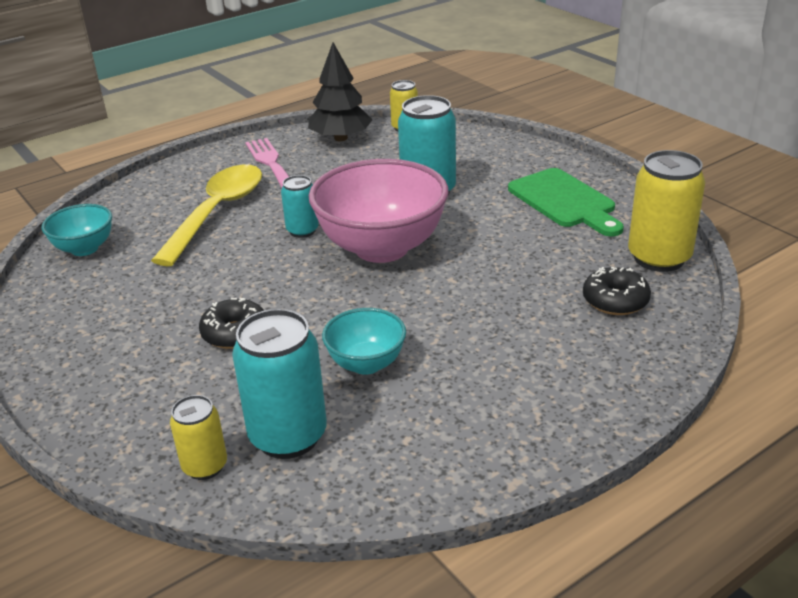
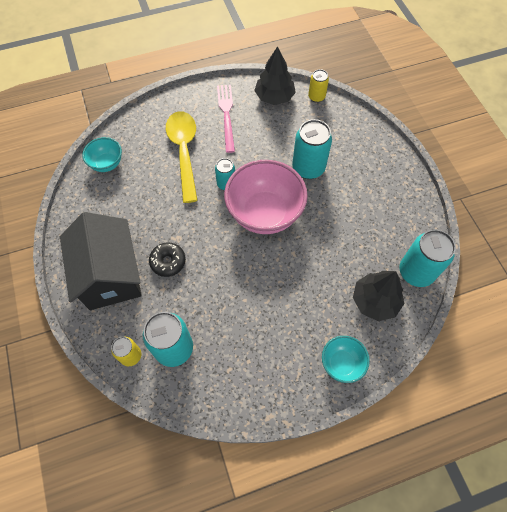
camera: 15 degrees right, 30 degrees up
yellow spoon [151,165,262,266] -> yellow spoon turned 45 degrees counterclockwise [166,111,198,203]
turquoise bowl [322,308,406,375] -> turquoise bowl moved to [322,336,370,383]
green cutting board [508,168,624,236] -> none
black donut [583,267,651,315] -> black tree [353,271,404,321]
yellow can [628,150,705,272] -> turquoise can [399,230,456,287]
none -> black house [60,212,142,310]

